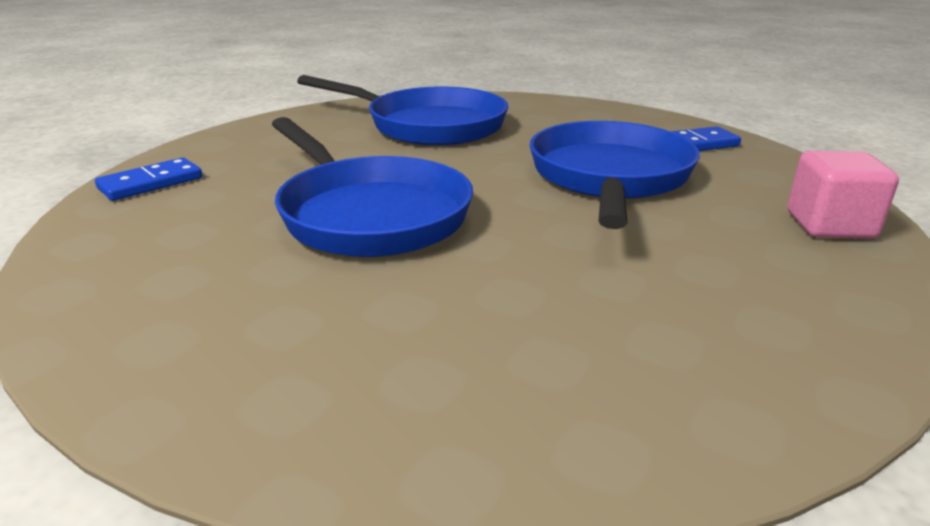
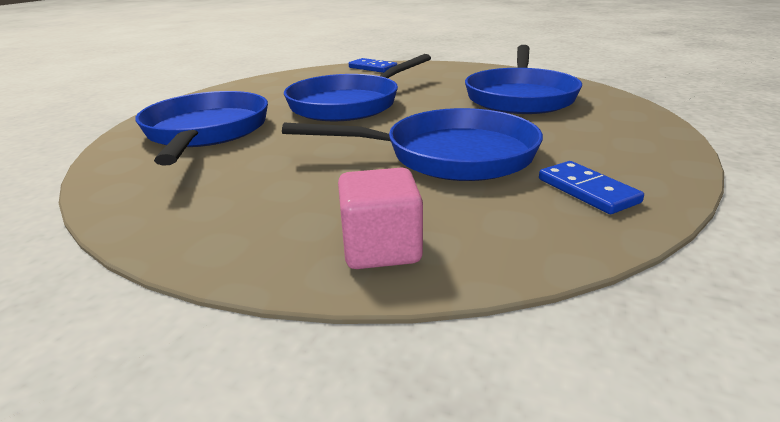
camera: 80 degrees right, 0 degrees up
none -> blue pan [135,91,268,166]

